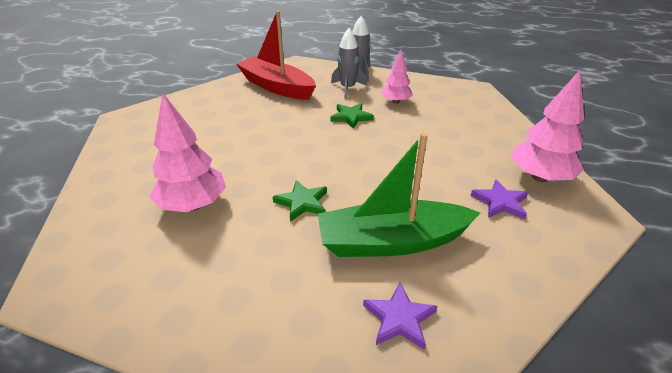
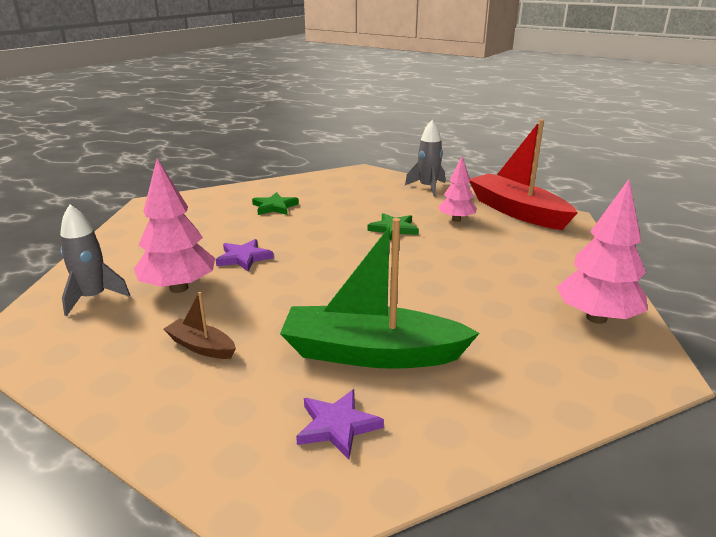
camera: 15 degrees right, 10 degrees down
red boat [236,11,316,100] -> red boat moved to [470,119,578,230]
green star [273,180,327,222] -> green star moved to [252,192,299,215]
grey rocket [331,28,367,99] -> grey rocket moved to [60,204,130,316]
purple star [471,179,528,219] -> purple star moved to [216,239,273,271]
none -> brown boat [164,292,236,359]

